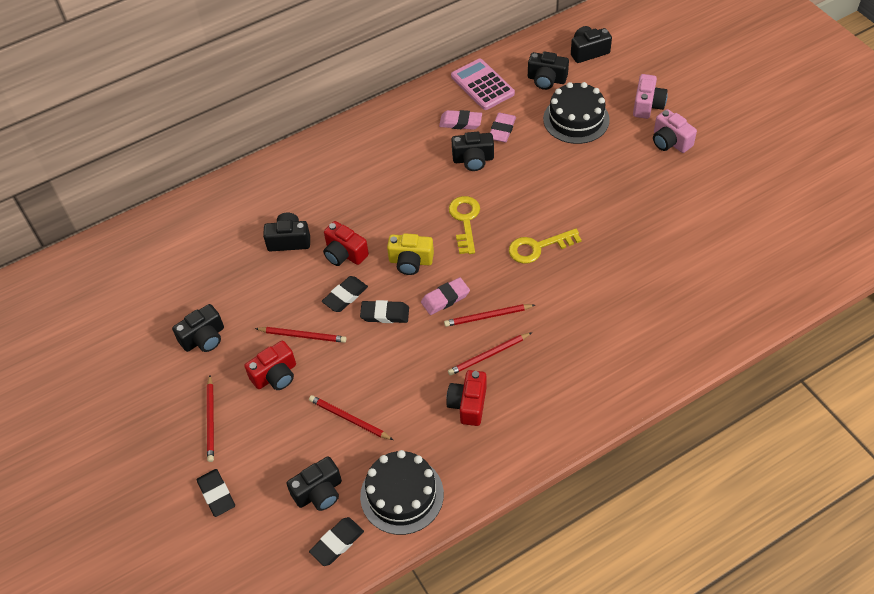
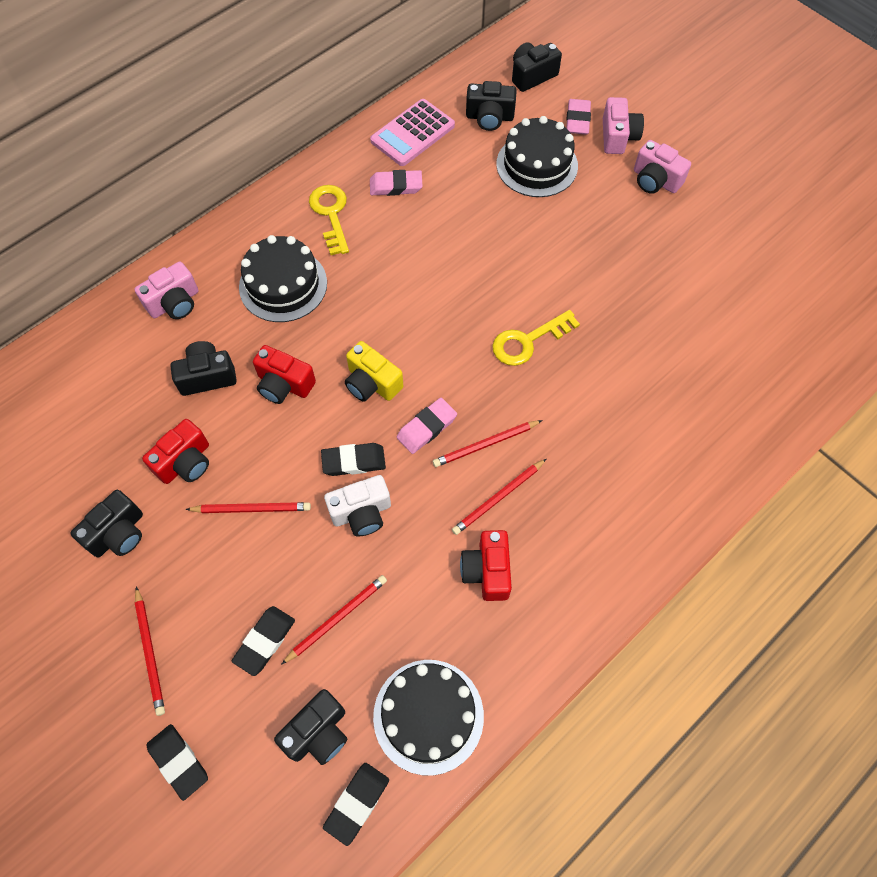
camera: 15 degrees left, 10 degrees up
red camera [244,341,296,390] -> red camera moved to [142,419,209,484]
red pencil [309,395,393,440] -> red pencil turned 120 degrees clockwise [281,575,387,665]
black eraser [322,276,368,312] -> black eraser moved to [232,606,295,676]
yellow camera [387,233,434,275] -> yellow camera turned 45 degrees clockwise [345,341,403,402]
yellow key [449,196,480,254] -> yellow key moved to [309,185,349,255]
pink calculator [451,59,515,110] -> pink calculator turned 90 degrees counterclockwise [370,99,455,166]
black camera [451,132,494,171] -> none
pink eraser [490,113,516,142] -> pink eraser moved to [566,99,591,135]
none -> pink camera [135,262,198,319]
none -> black cake [239,235,327,322]
none -> white camera [324,475,391,536]

